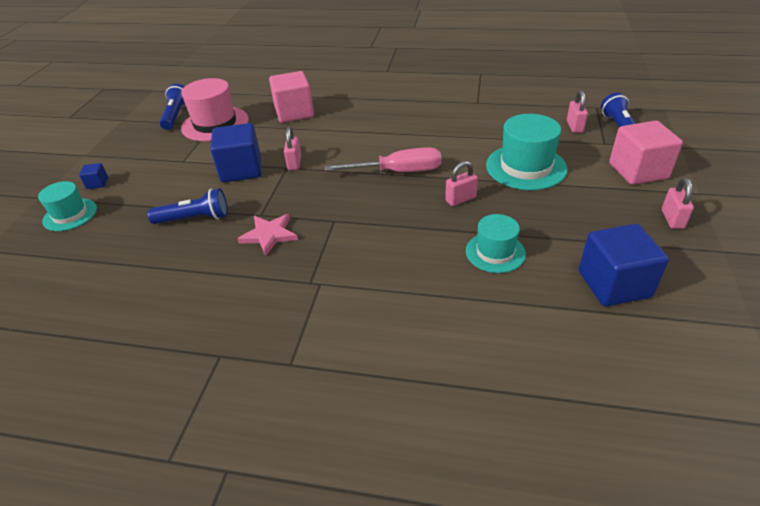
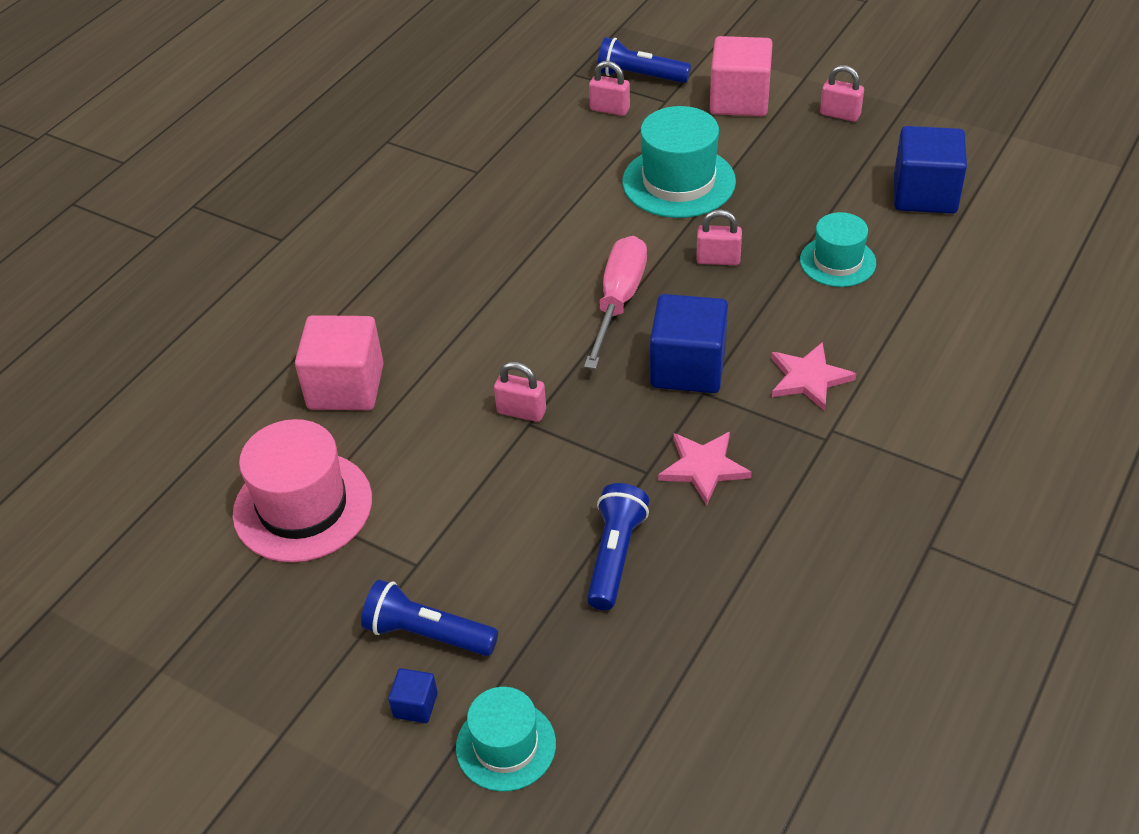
camera: 70 degrees left, 5 degrees up
blue flashlight [160,84,186,130] -> blue flashlight moved to [361,580,498,656]
blue cube [210,123,261,182] -> blue cube moved to [650,294,728,393]
pink padlock [445,161,478,206] -> pink padlock turned 75 degrees counterclockwise [696,209,742,265]
none -> pink star [771,342,856,411]

